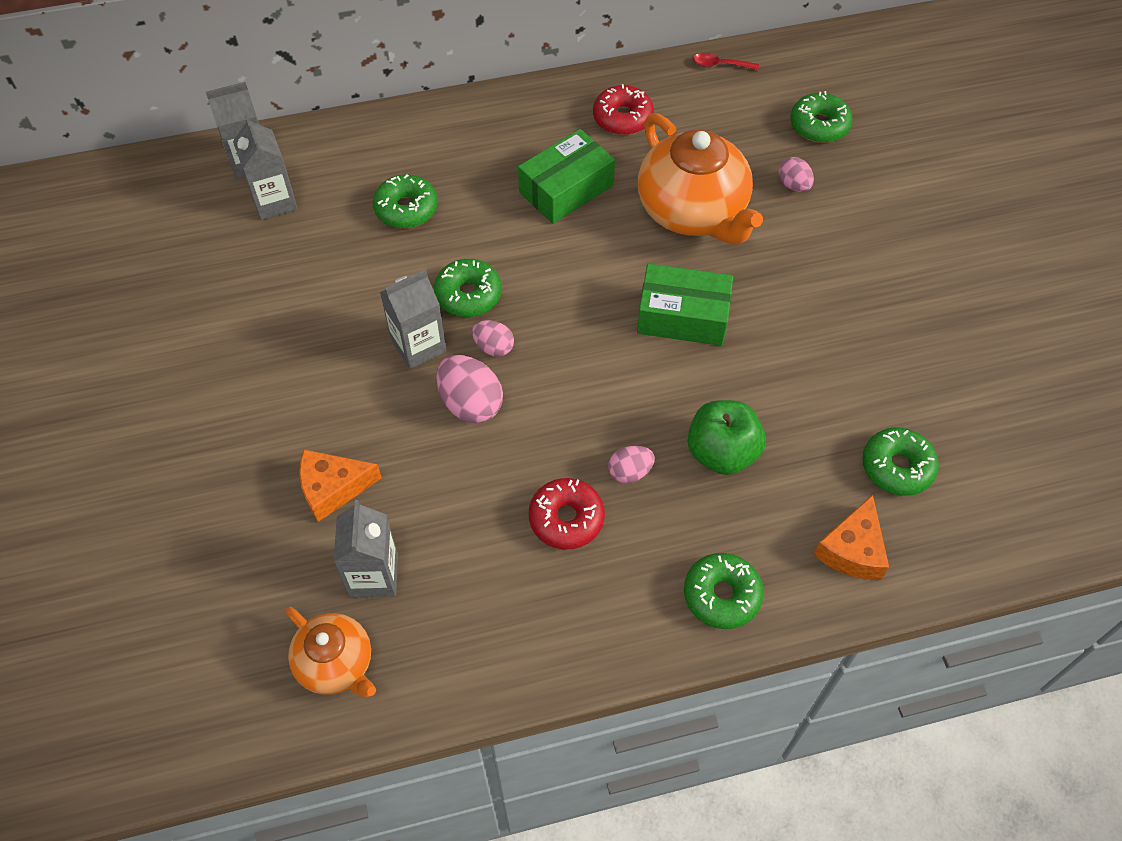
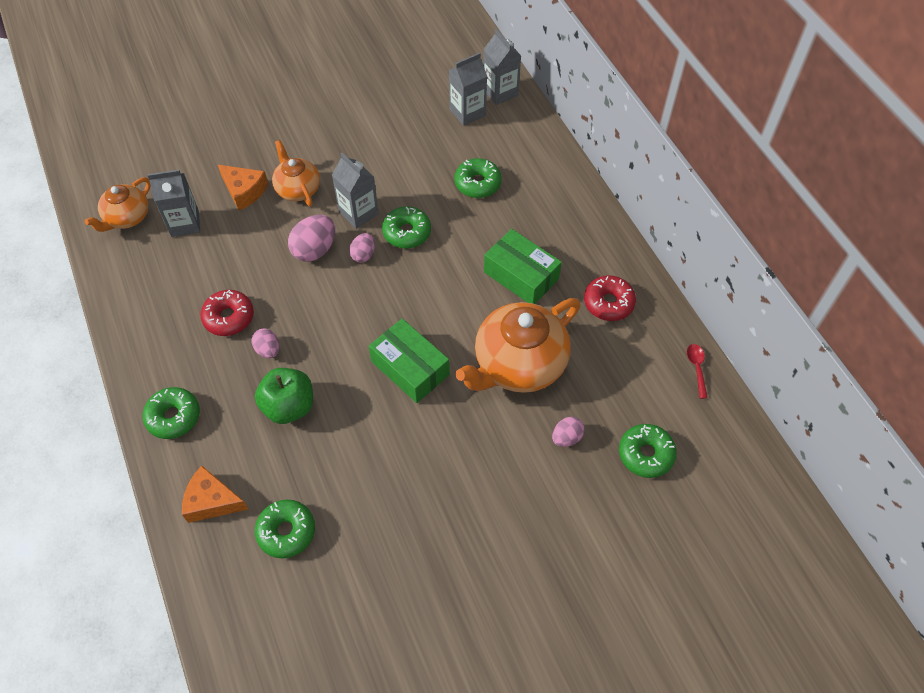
camera: 80 degrees right, 0 degrees up
orange cheese [299,450,382,522] -> orange cheese turned 150 degrees clockwise [218,165,268,210]
green box [637,264,733,346] -> green box turned 45 degrees counterclockwise [369,319,450,403]
none -> orange teapot [272,140,320,207]

